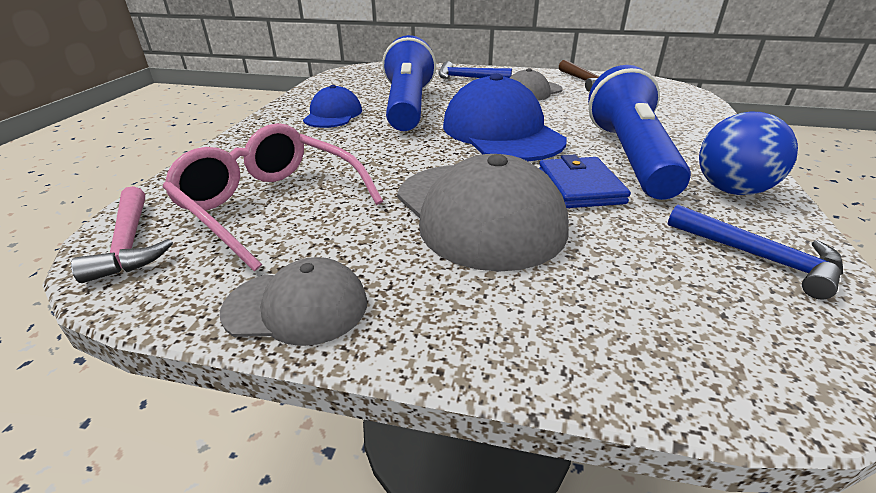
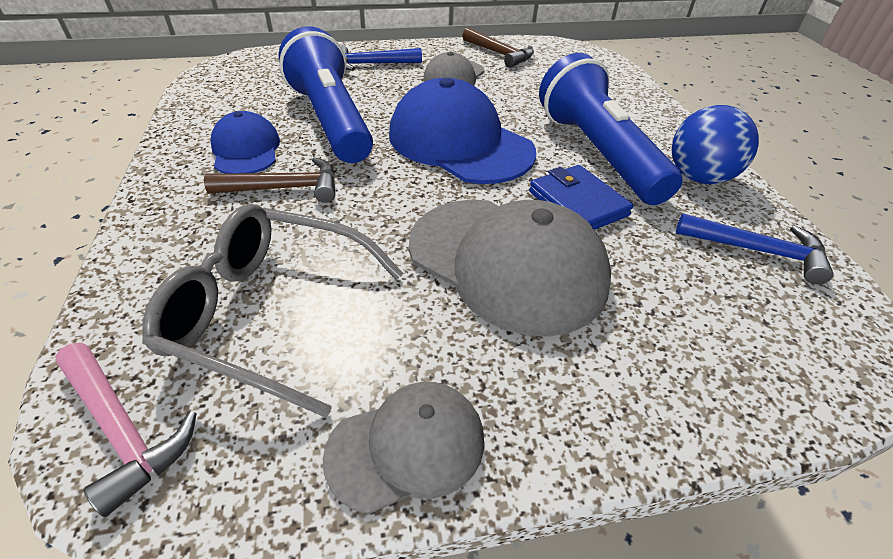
camera: 25 degrees left, 10 degrees up
pink glasses [163,123,383,271] -> grey glasses [142,204,403,418]
none -> brown hammer [204,157,336,203]

